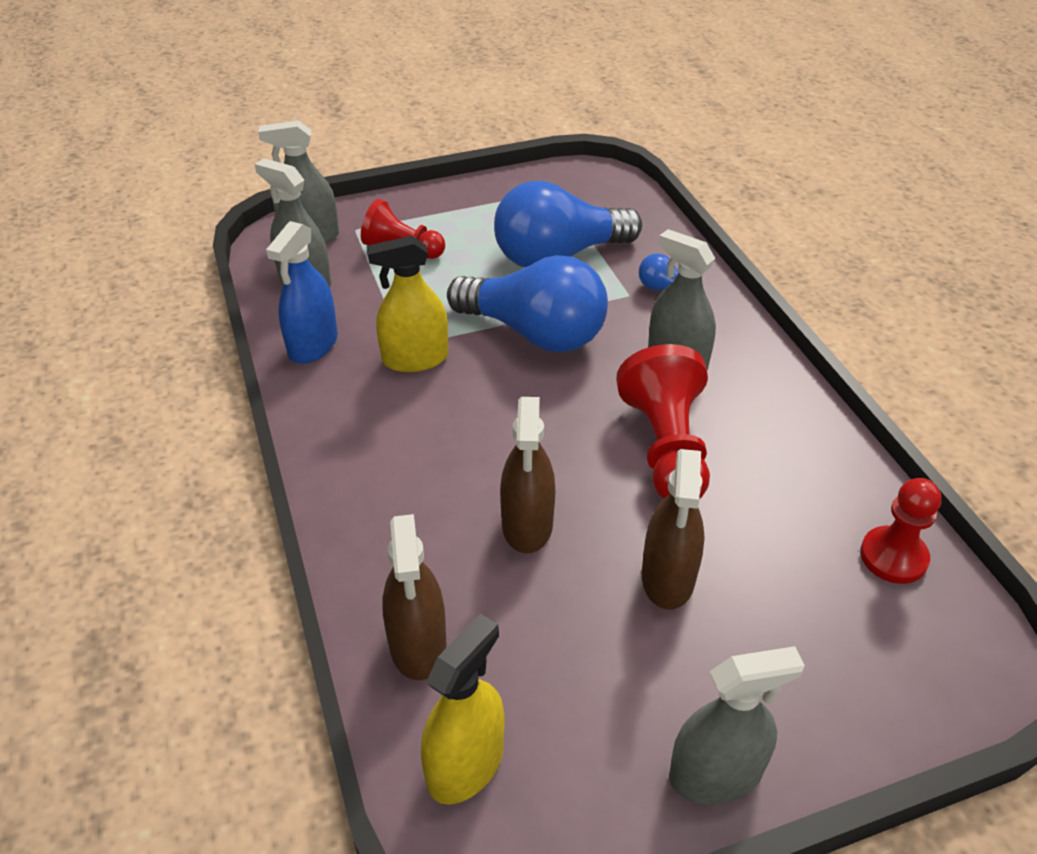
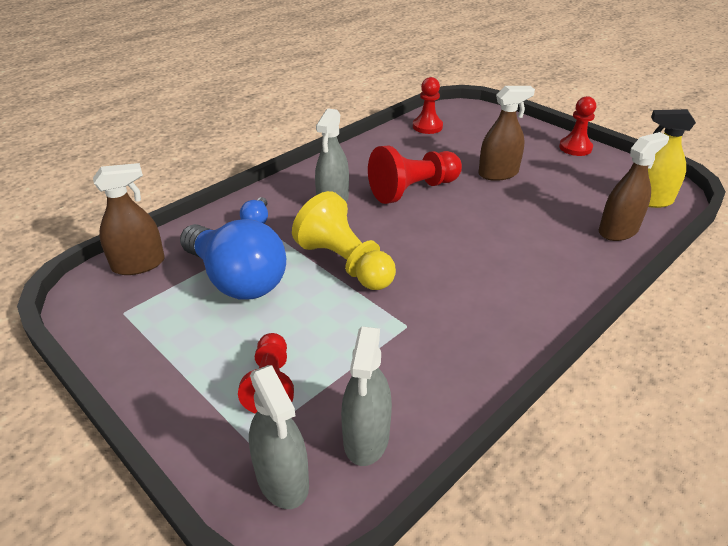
camera: 115 degrees left, 5 degrees down
blue spray bottle [266,221,338,364] -> none
yellow spray bottle [367,236,448,372] -> none
blue light bulb [447,255,608,352] -> yellow pawn [292,191,396,290]
brown spray bottle [500,397,555,553] -> brown spray bottle moved to [93,163,165,275]
grey spray bottle [669,646,805,804] -> red pawn [559,96,596,156]

